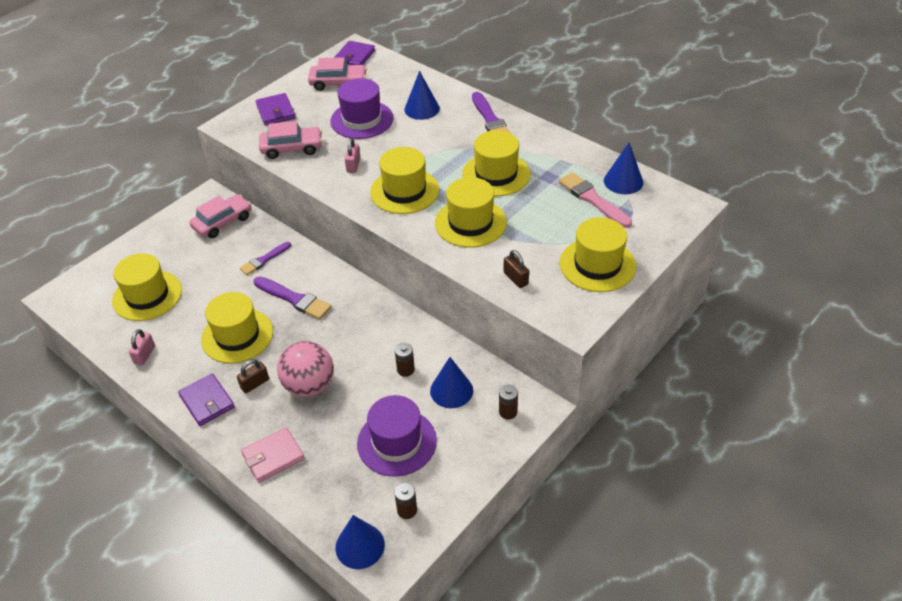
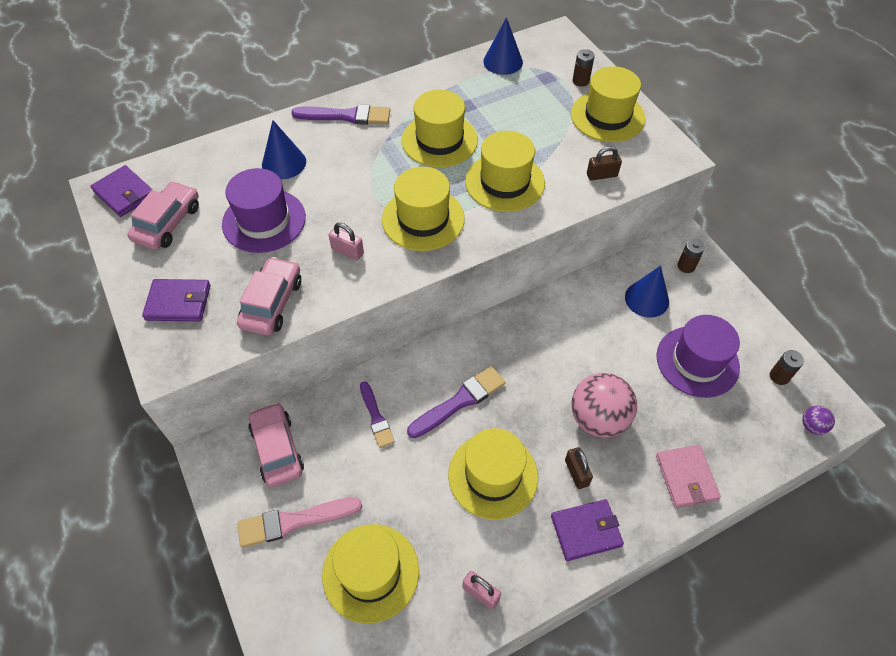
camera: 70 degrees left, 10 degrees up
blue cone [335,515,385,569] -> purple ball [802,406,835,435]
brown battery [395,343,415,377] -> brown battery moved to [573,49,595,87]
pink brush [559,172,632,228] -> pink brush moved to [237,497,362,548]

